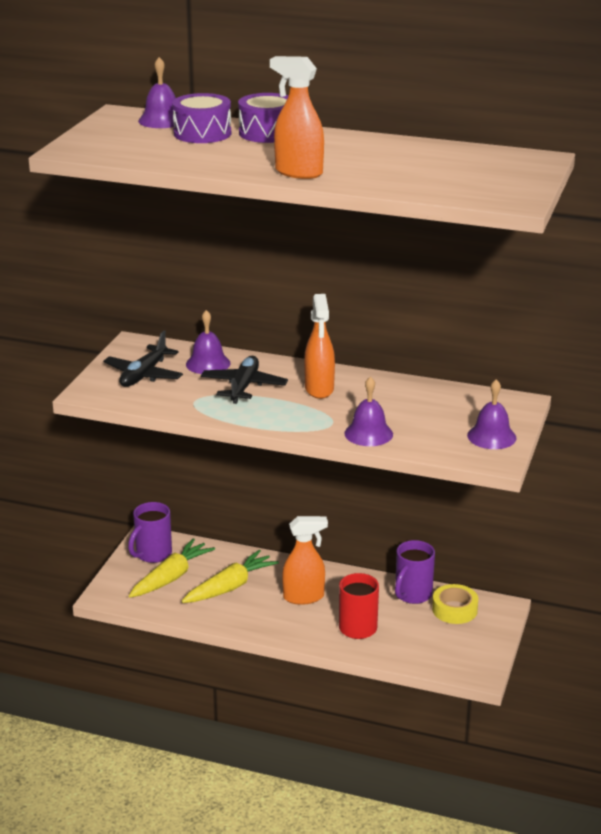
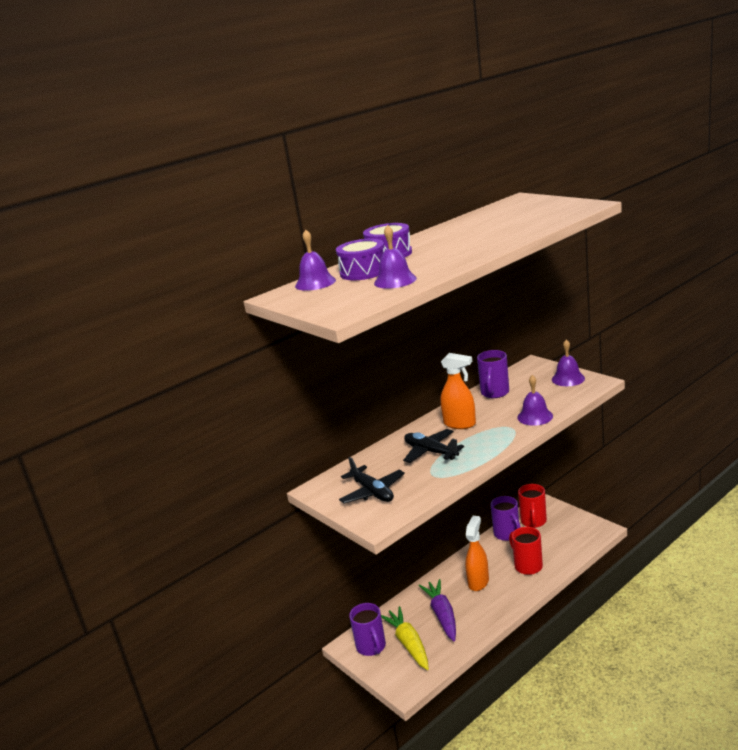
camera: 55 degrees left, 5 degrees down
yellow carrot [182,550,279,603] -> purple carrot [419,579,456,641]
purple bell [186,310,230,374] -> purple bell moved to [374,225,417,289]
orange spray bottle [270,56,324,179] -> none
yellow tape [432,584,478,624] -> red mug [518,484,547,528]
none -> purple mug [477,350,509,398]

